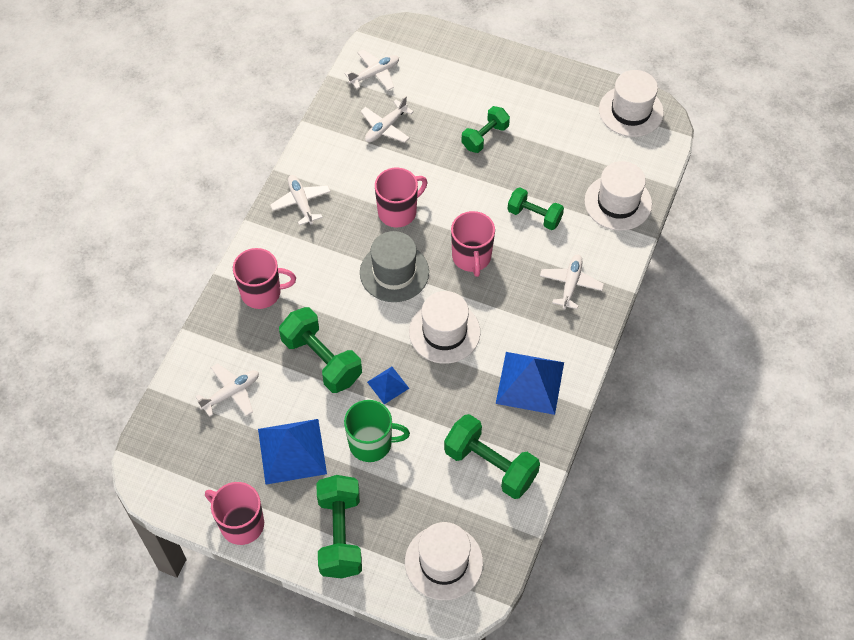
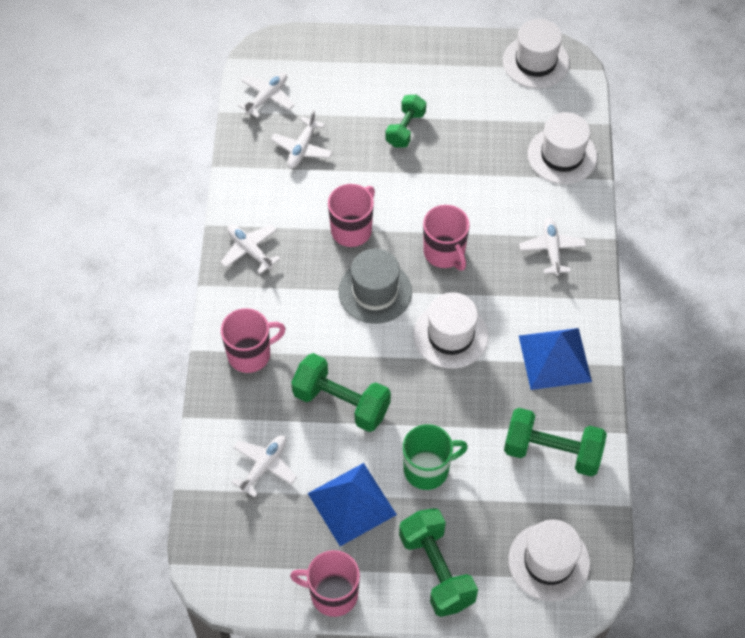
camera: 20 degrees left, 0 degrees up
blue pyramid [367,367,409,404] -> none
green dumbbell [508,187,564,230] -> none

